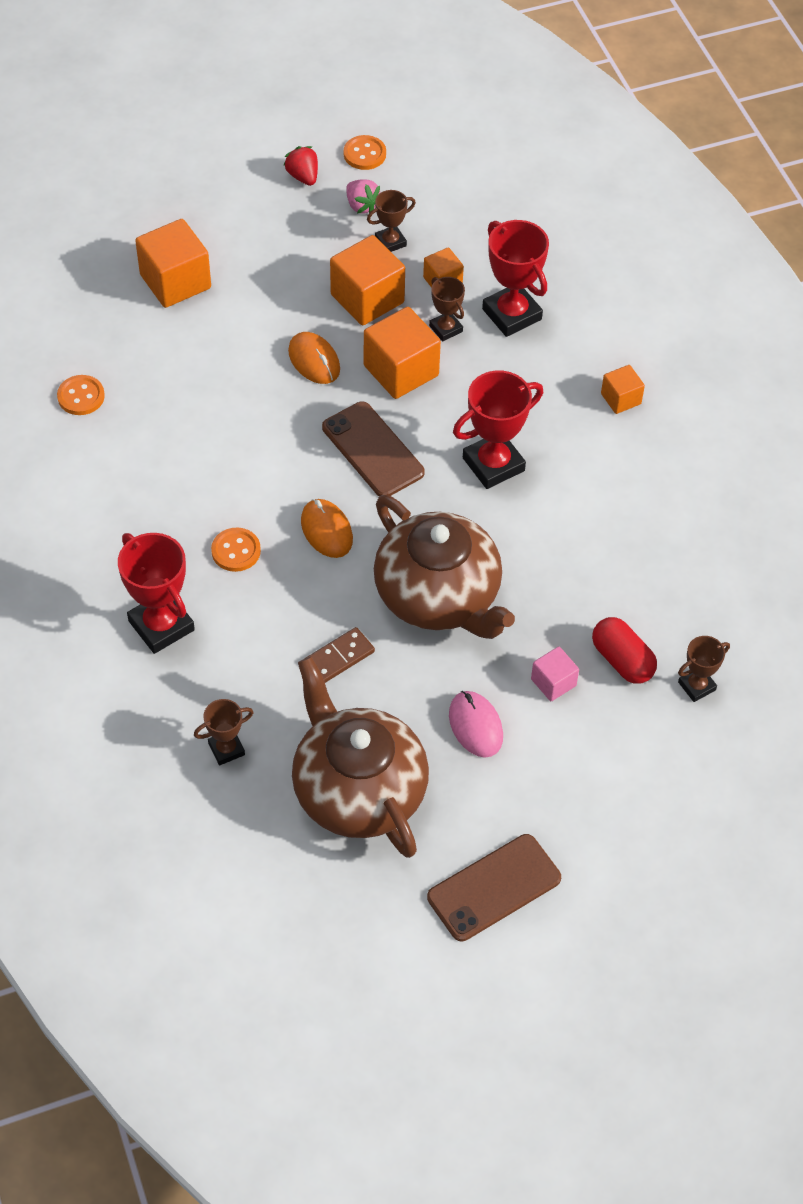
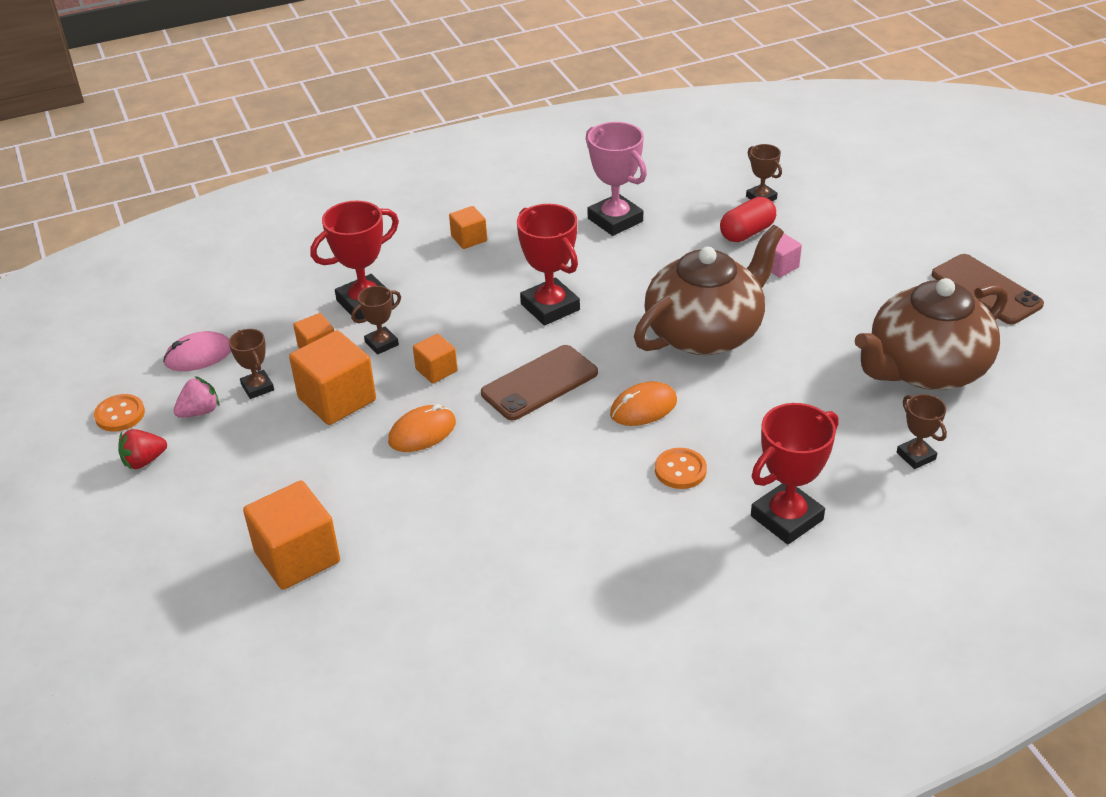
camera: 90 degrees left, 15 degrees down
orange button [57,375,105,415] -> none
brown domino [306,627,375,683] -> none
orange cube [364,307,441,399] -> orange cube [413,334,458,384], size x0.55
pink mouse [449,691,503,758] -> pink mouse moved to [163,331,231,371]
none -> pink trophy [586,122,647,236]

